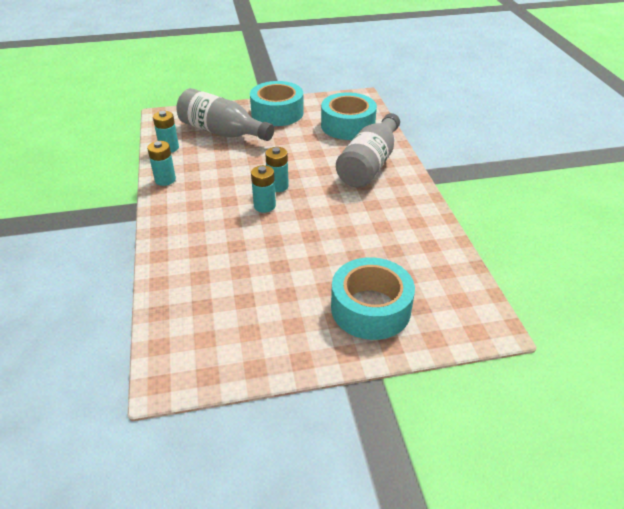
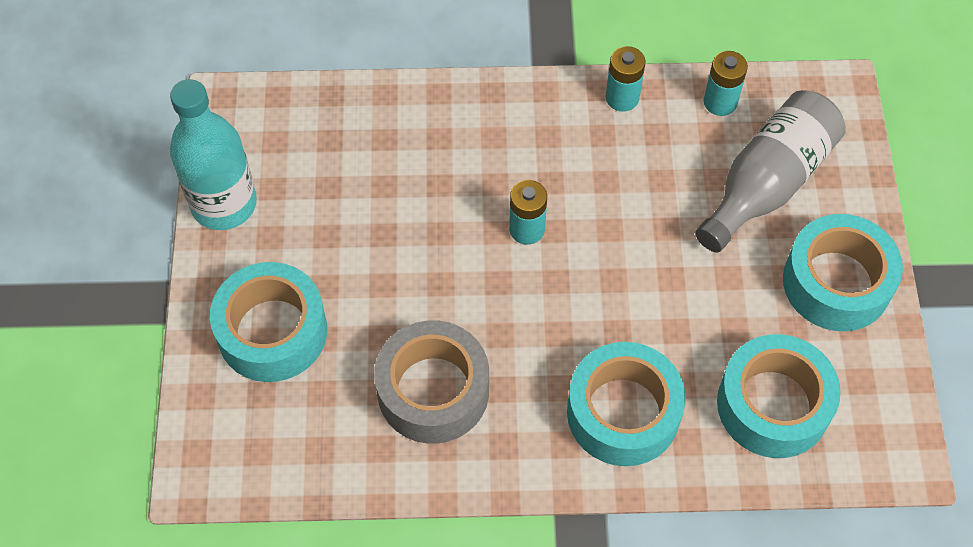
camera: 100 degrees right, 20 degrees up
turquoise battery [265,147,289,192] -> none
grey bottle [336,113,400,188] -> turquoise tape [567,342,686,466]
none -> turquoise bottle [170,79,257,230]
none -> grey tape [374,320,489,444]

